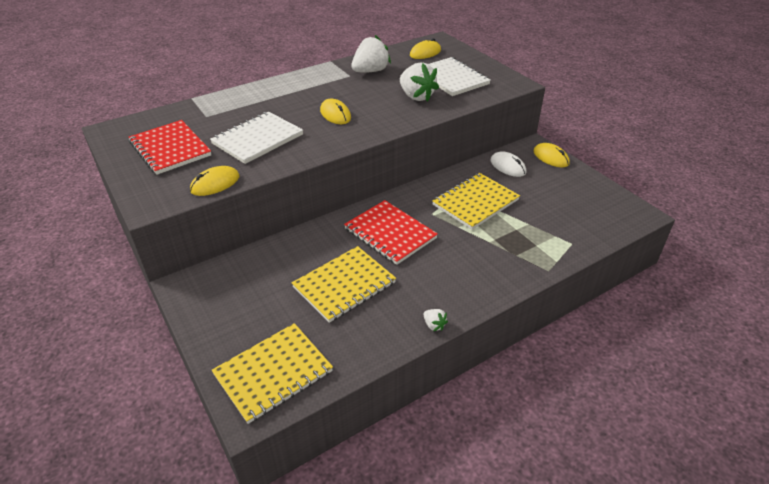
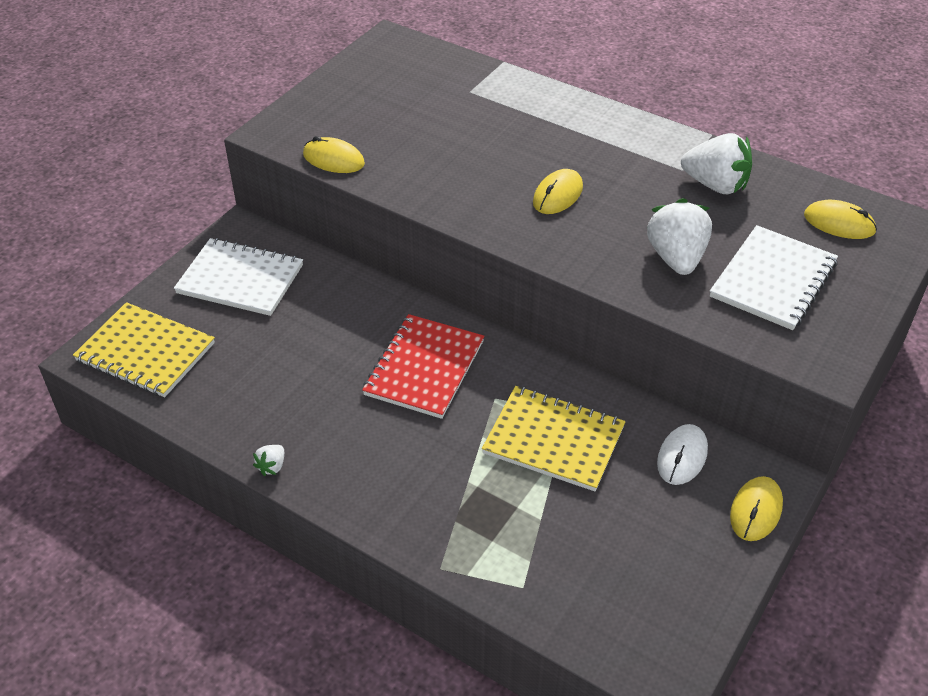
camera: 65 degrees right, 5 degrees up
red notebook [129,120,211,175] -> none
white notebook [210,112,303,164] -> white notebook moved to [174,238,303,316]
yellow notebook [292,246,396,323] -> none
white strawberry [400,62,439,102] -> white strawberry turned 150 degrees clockwise [647,198,712,275]

